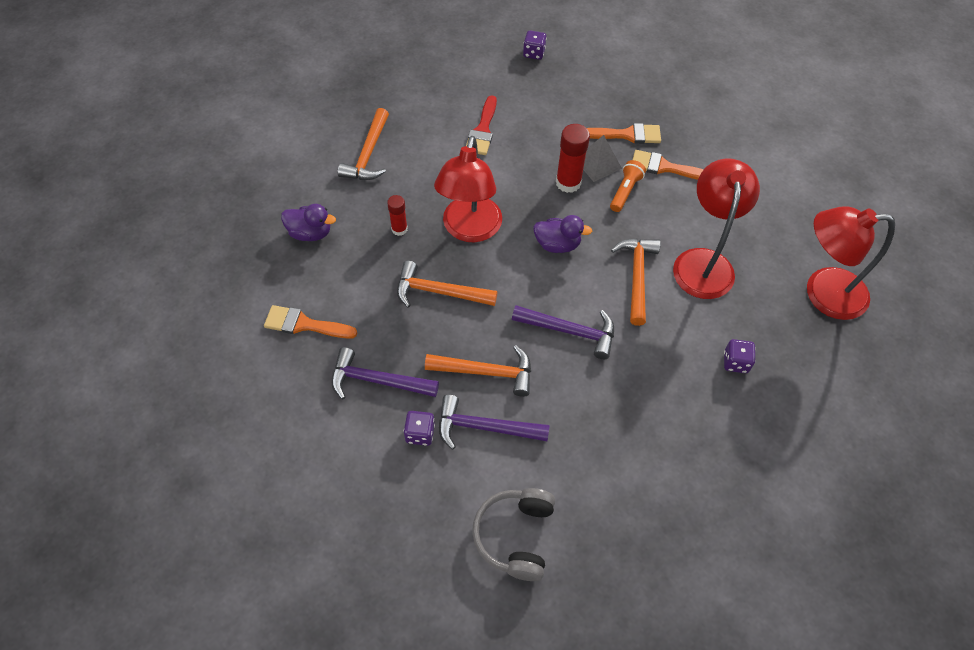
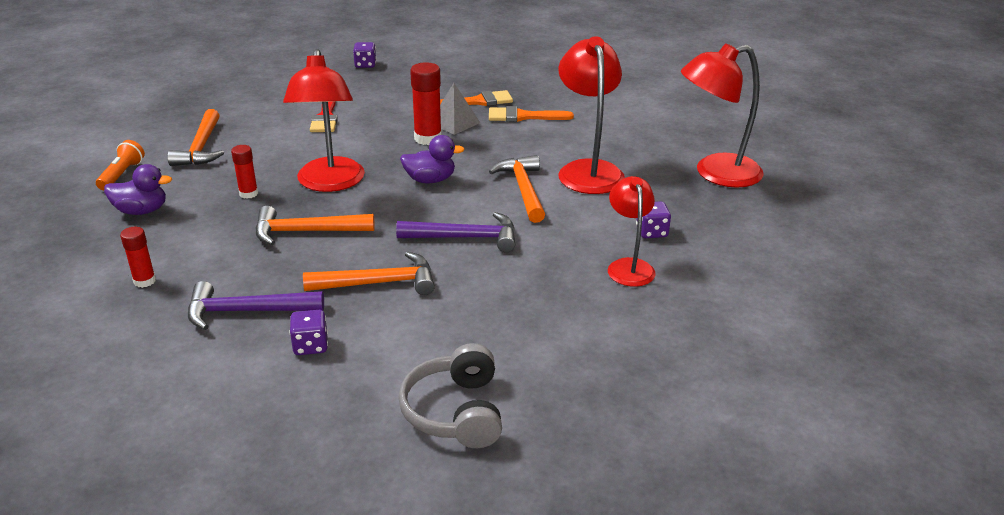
camera: 15 degrees left, 25 degrees down
orange brush [264,305,357,339] -> red glue stick [120,227,156,288]
purple hammer [439,395,550,450] -> none
orange flashlight [610,160,646,212] -> orange flashlight moved to [96,140,145,190]
none -> red lamp [608,176,656,287]

